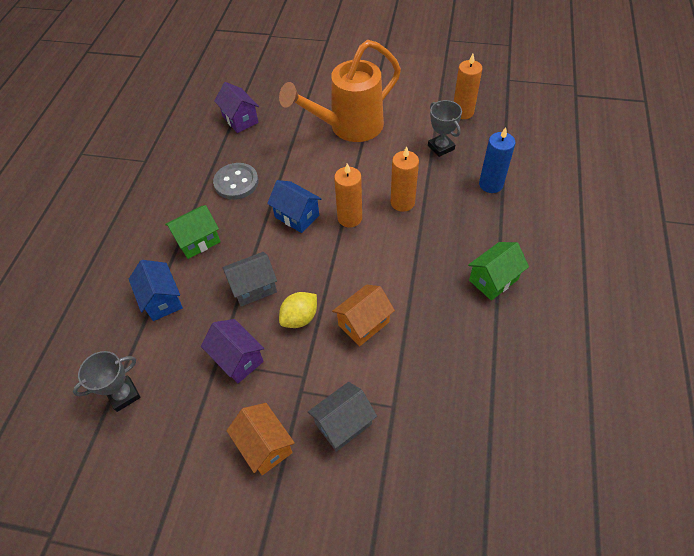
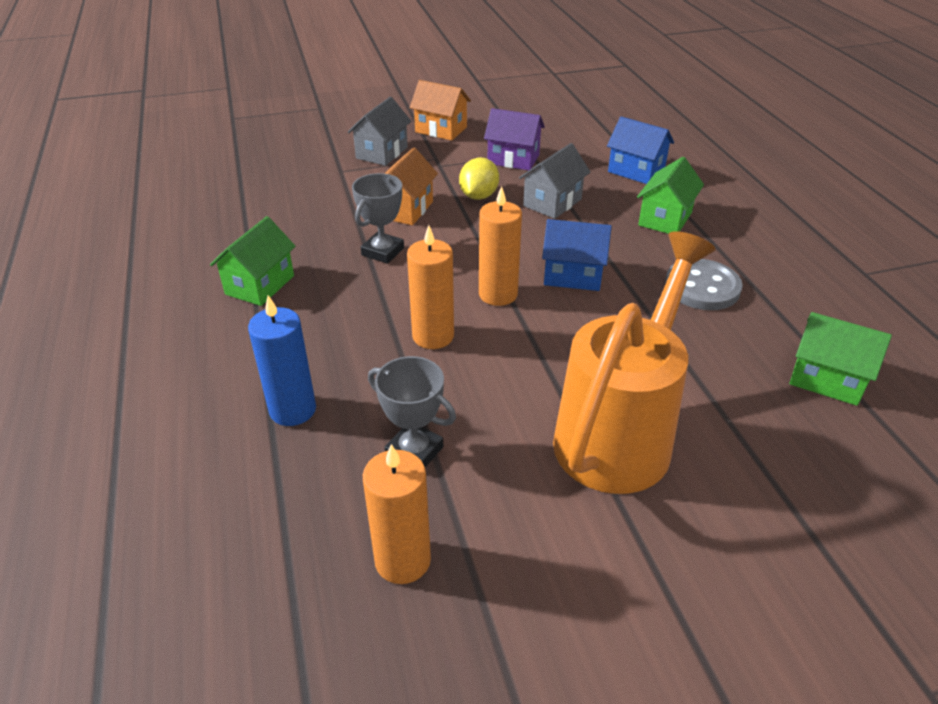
camera: 150 degrees right, 15 degrees down
grey trophy [73,351,141,412] -> grey trophy moved to [352,173,404,264]
purple house [214,82,259,133] -> green house [790,312,892,406]

